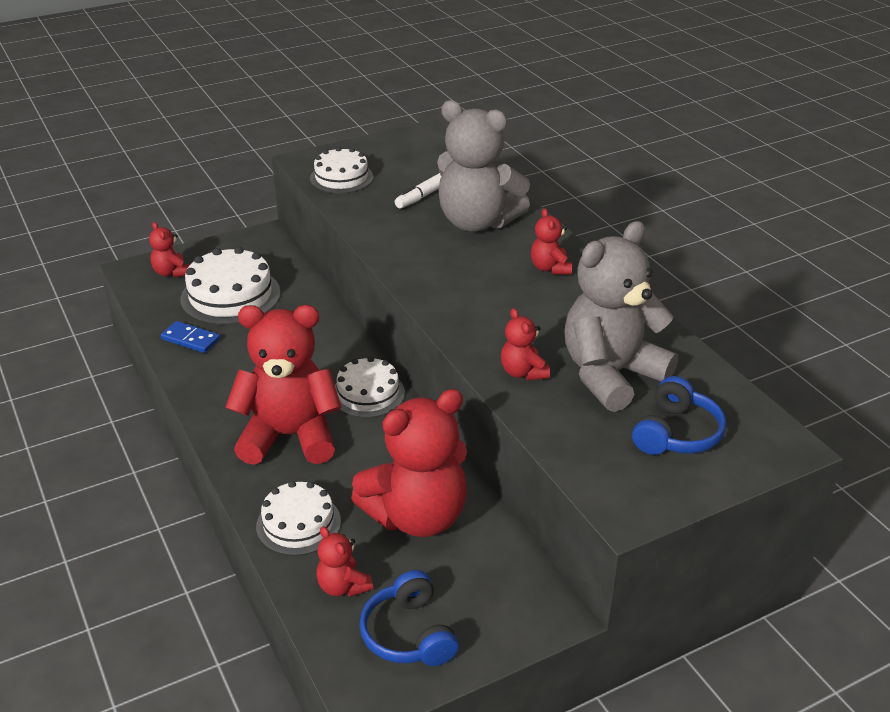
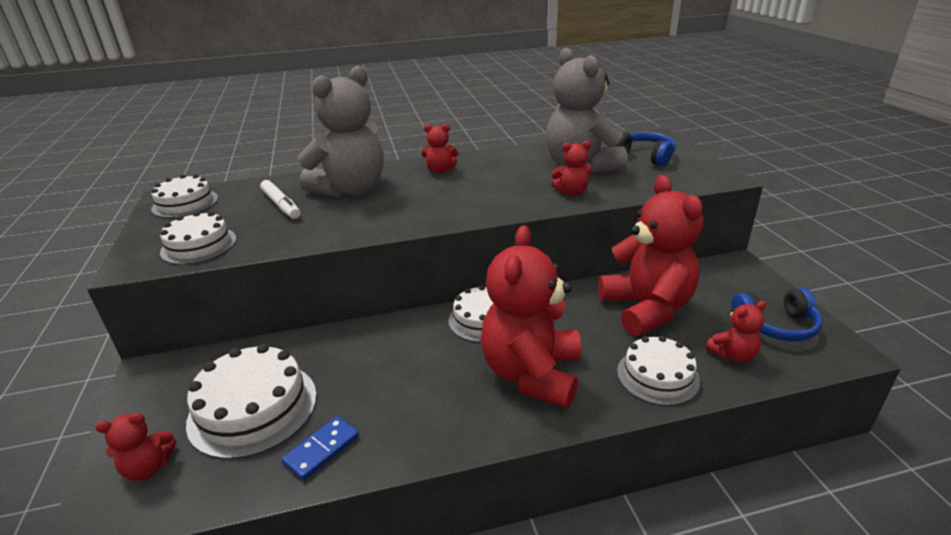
camera: 75 degrees left, 5 degrees down
none -> white cake [151,174,218,218]

